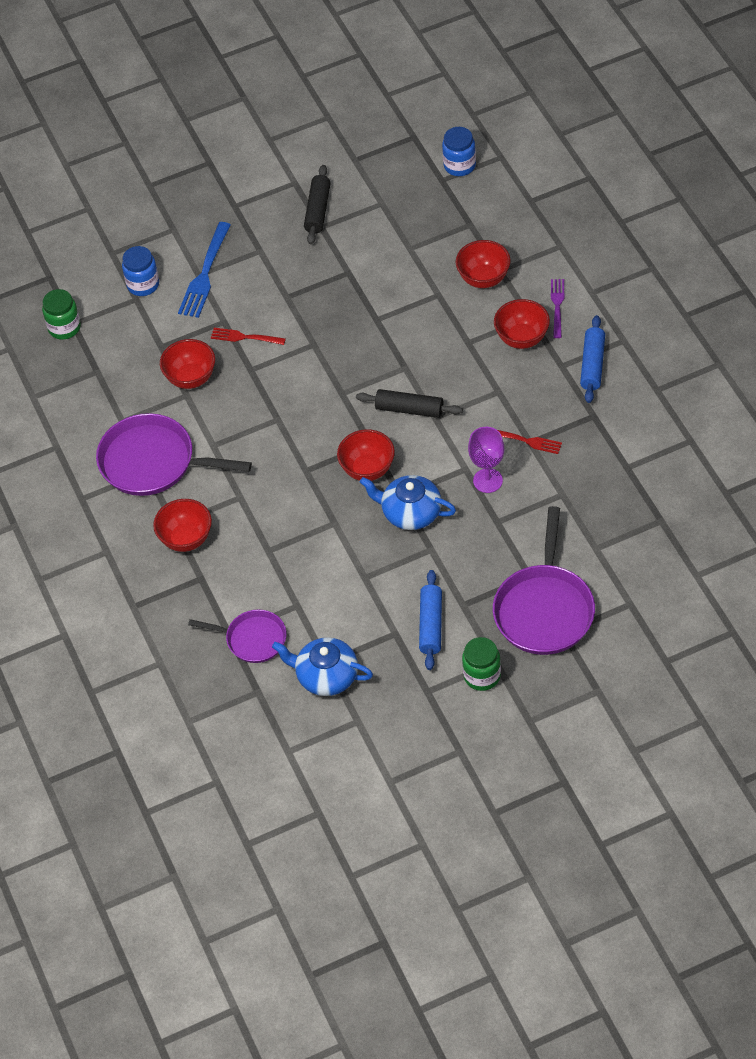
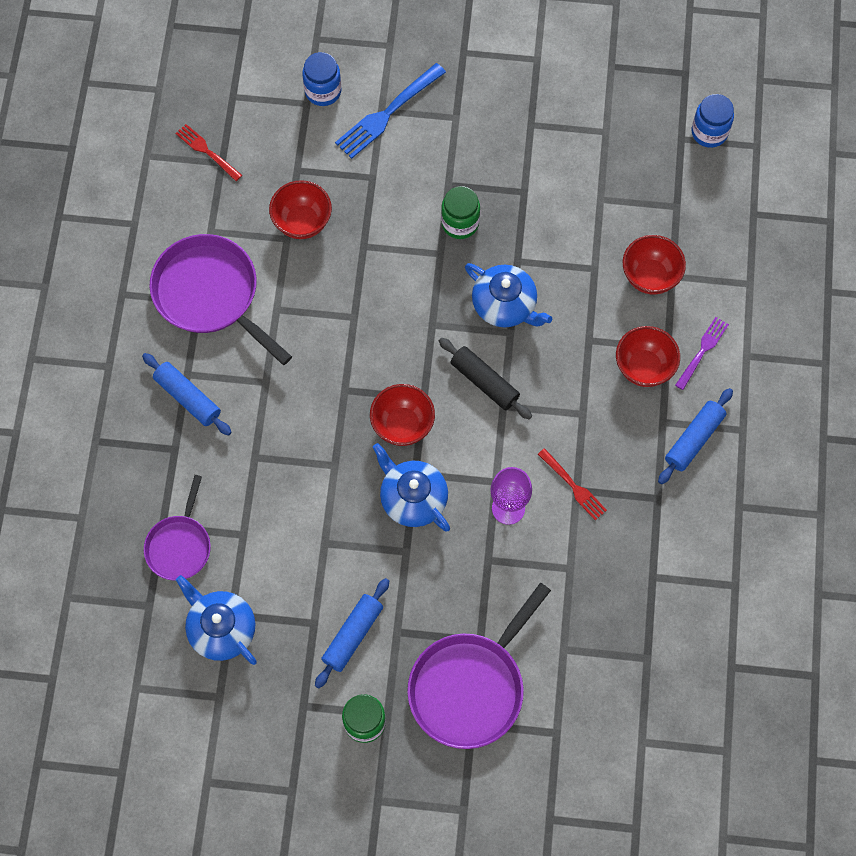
camera: 25 degrees right, 15 degrees up
green jar [42,289,81,340] -> green jar moved to [441,186,480,239]
red bowl [153,499,212,552] -> blue rolling pin [142,353,232,436]
purple pan [188,610,287,663] -> purple pan turned 60 degrees clockwise [144,475,211,581]
red fork [211,328,286,345] -> red fork moved to [176,124,242,181]
black rolling pin [304,165,331,244] -> none
none -> blue teapot [465,263,552,328]

